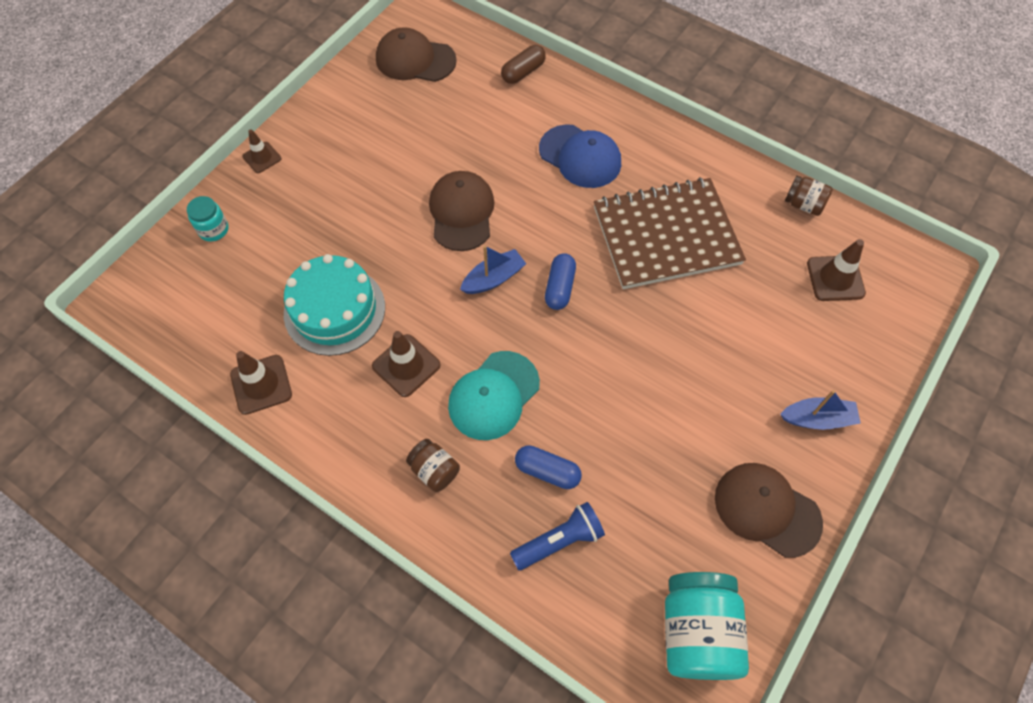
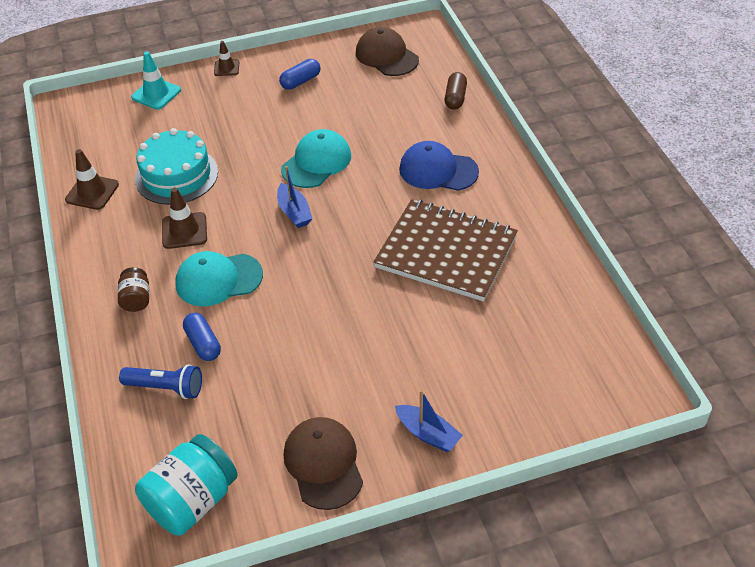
camera: 40 degrees right, 15 degrees down
turquoise jar [187,196,229,242] -> turquoise traffic cone [131,51,181,110]
brown cap [429,171,495,251] -> turquoise cap [281,129,351,188]
blue boat [460,245,526,294] -> blue boat turned 60 degrees clockwise [277,166,313,228]
brown capsule [501,45,546,84] -> brown capsule turned 75 degrees counterclockwise [445,72,467,110]
blue cap [539,124,621,188] -> blue cap turned 120 degrees clockwise [399,141,479,191]
blue capsule [545,253,576,310] -> blue capsule moved to [279,59,321,90]
brown jar [785,176,833,216] -> none
brown traffic cone [807,239,866,301] -> none

